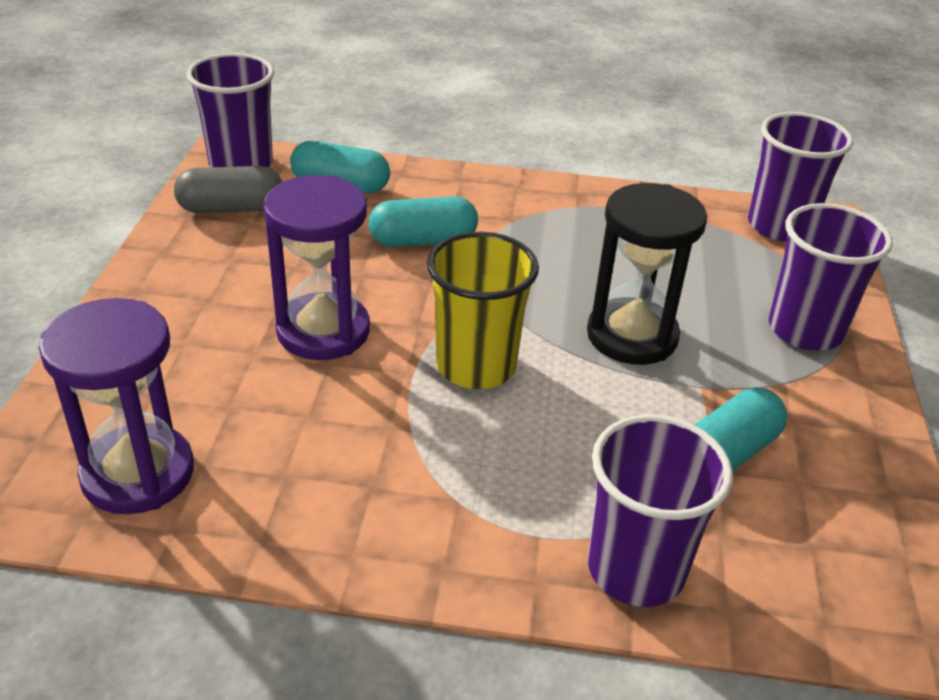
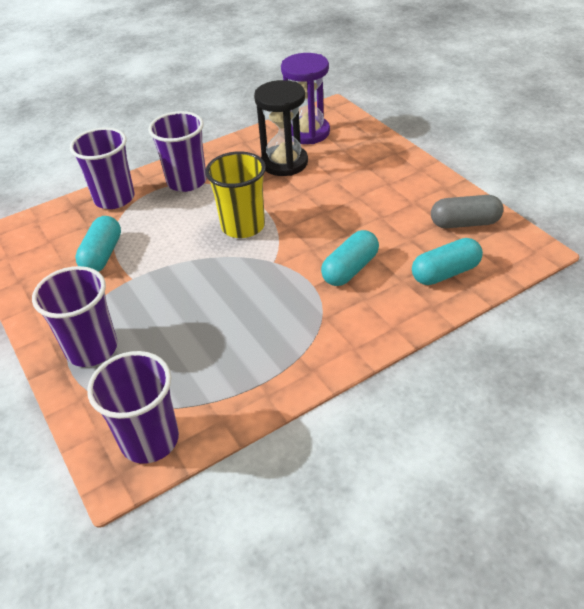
camera: 145 degrees right, 5 degrees up
grey capsule [174,166,282,213] -> grey capsule turned 45 degrees clockwise [431,195,504,228]
purple cup [187,53,274,167] -> purple cup moved to [148,111,207,192]
purple hourglass [263,175,370,360] -> none
black hourglass [587,183,707,365] -> black hourglass moved to [254,80,308,176]

